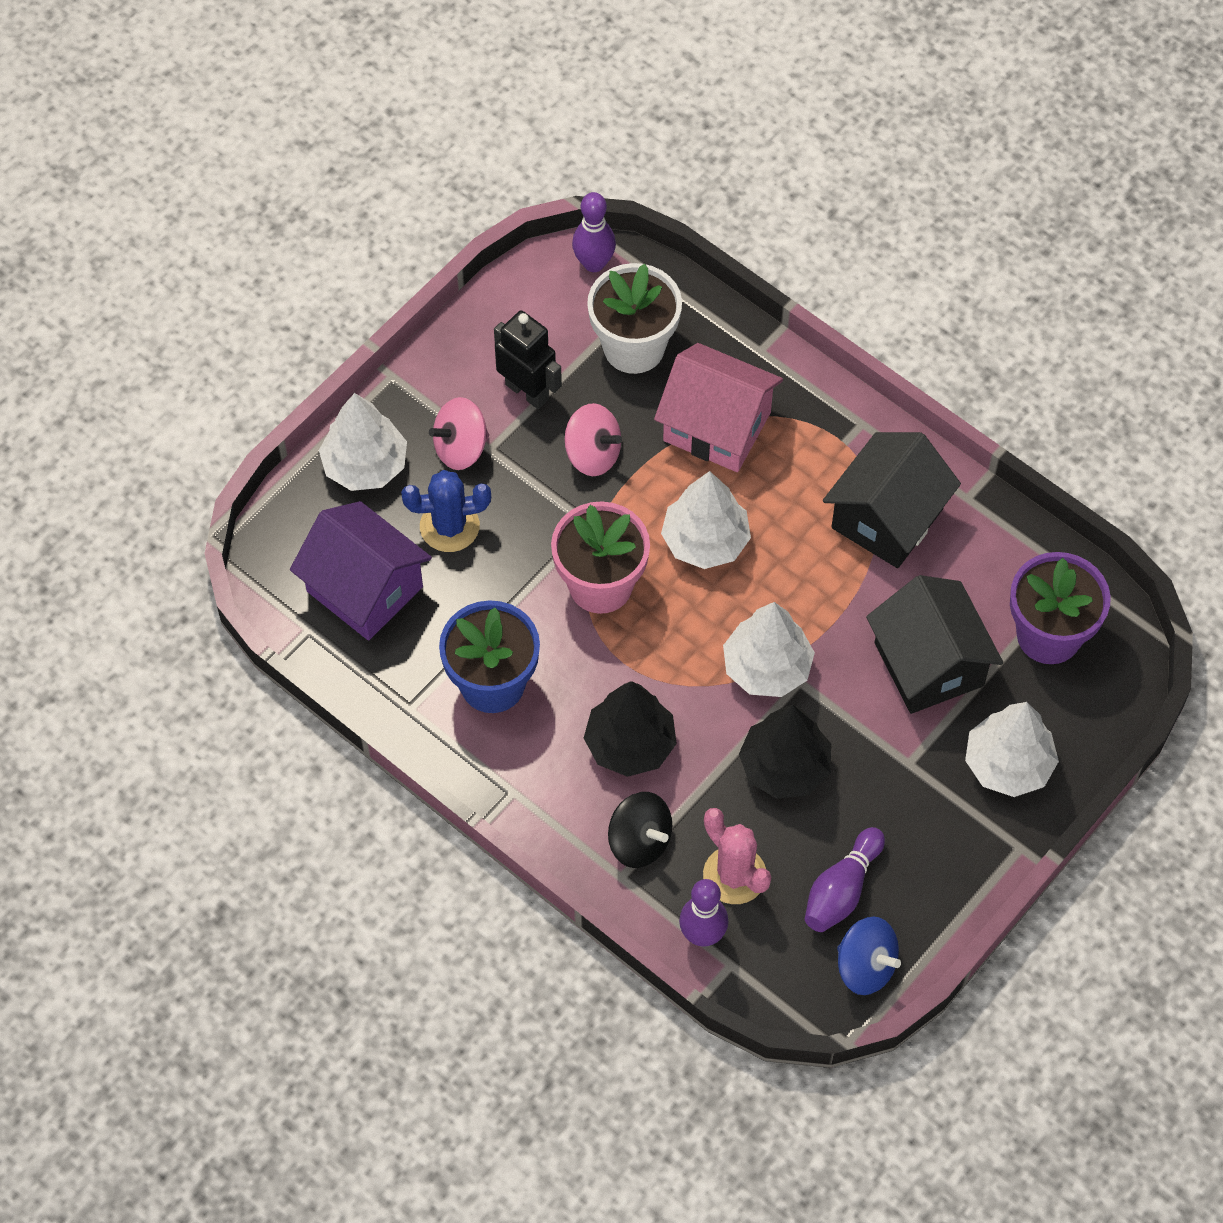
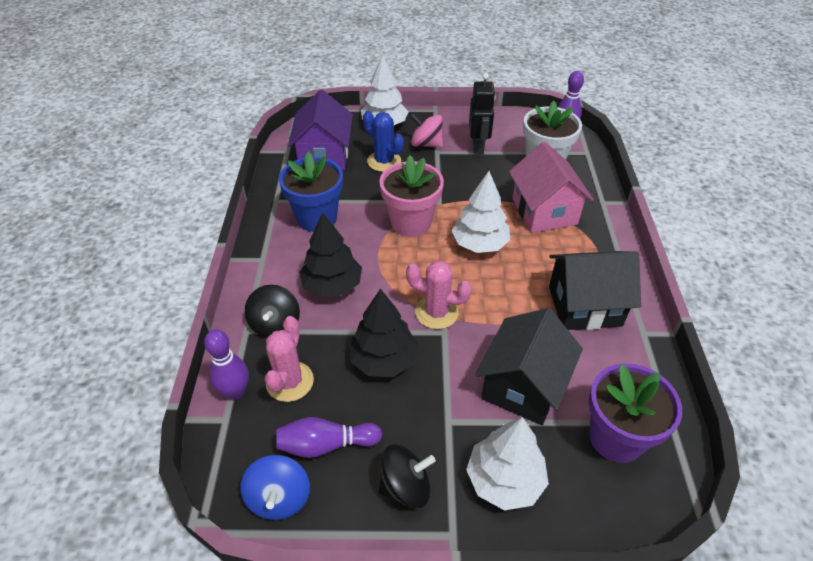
camera: 50 degrees right, 15 degrees down
pink spinning top [565,403,622,476] -> none
white tree [723,602,815,697] -> pink cactus [406,261,472,329]
none -> black spinning top [378,444,436,508]

